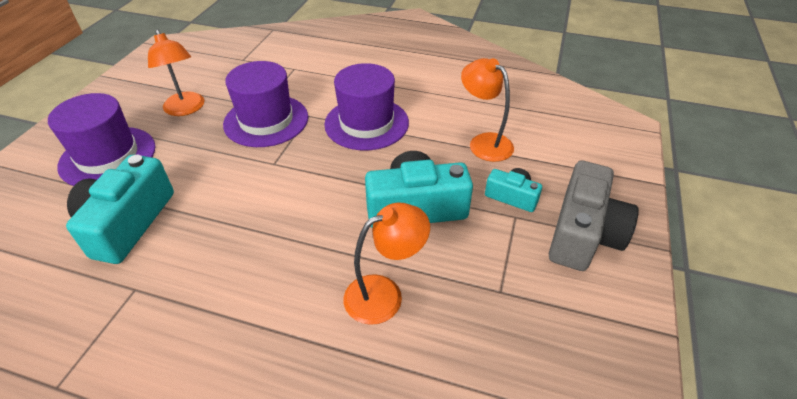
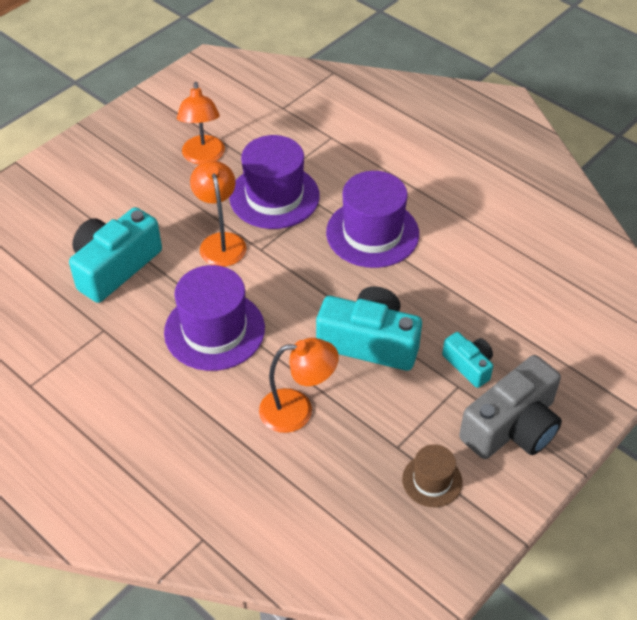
camera: 25 degrees right, 5 degrees up
purple hat [48,93,155,186] -> purple hat moved to [164,265,265,371]
orange lamp [461,58,514,162] -> orange lamp moved to [190,160,246,267]
none -> brown hat [402,444,463,507]

